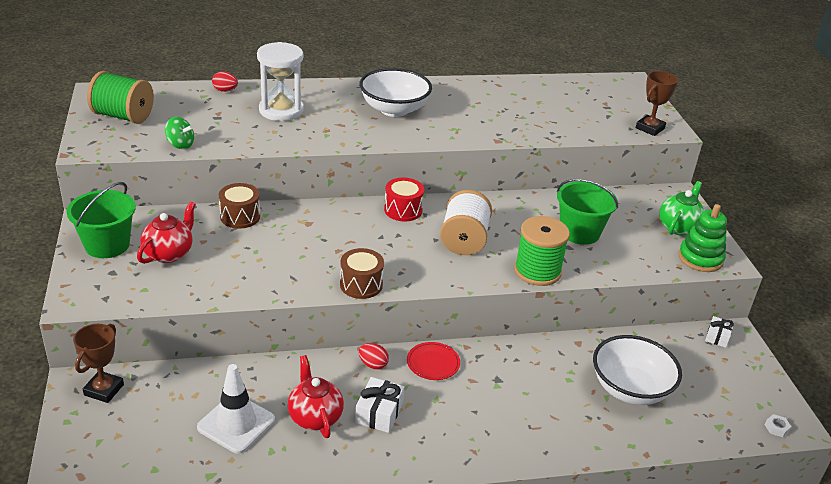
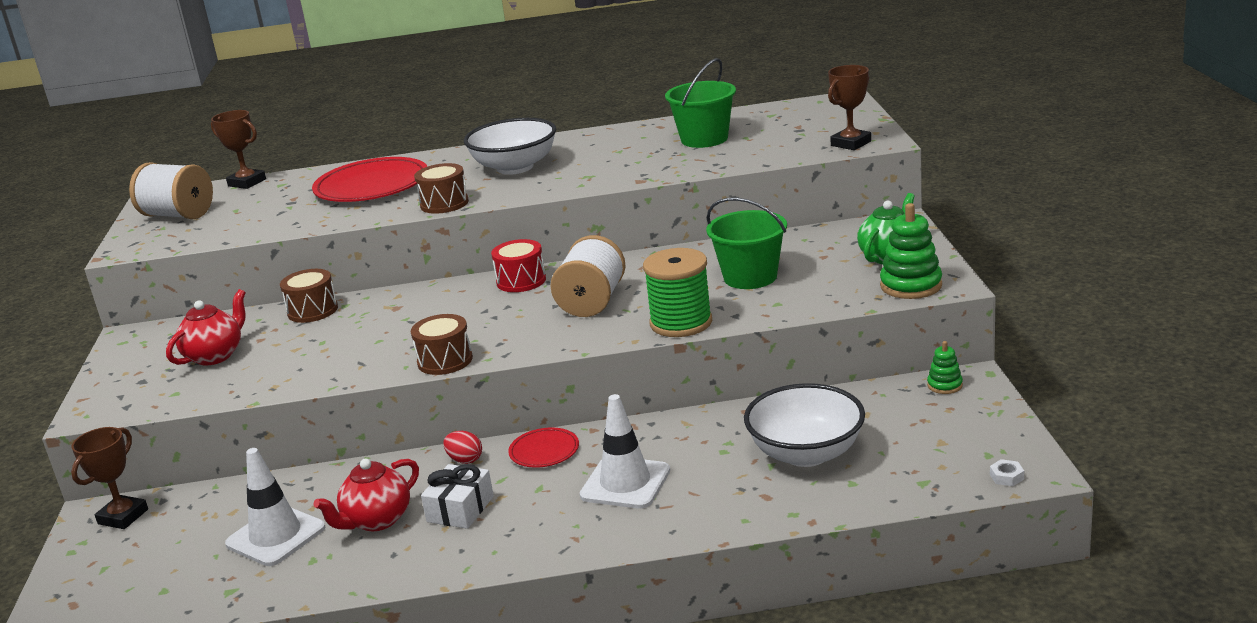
camera: 10 degrees right, 10 degrees down
green bucket [66,182,136,258] -> green bucket moved to [665,58,736,148]
green spool [87,71,154,124] -> white spool [129,162,213,219]
green spinning top [165,117,194,149] -> none
red egg [212,71,238,92] -> none
white hourglass [257,42,304,121] -> red plate [312,157,428,202]
red teapot [288,355,344,438] -> red teapot turned 120 degrees counterclockwise [313,458,419,531]
white gift [705,316,734,348] -> green stacking toy [927,341,963,394]
none -> brown trophy [211,110,266,189]
none -> brown drum [414,163,469,214]
none -> white traffic cone [580,394,670,509]

